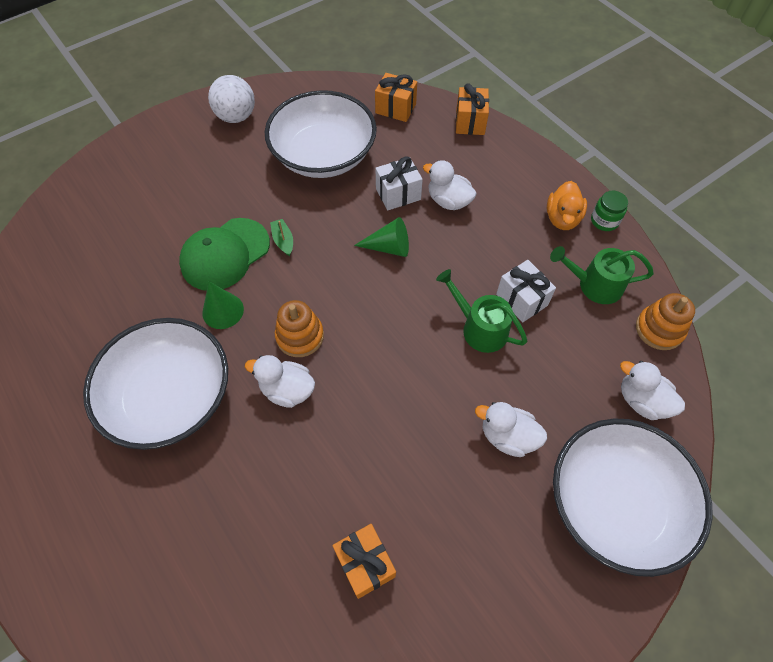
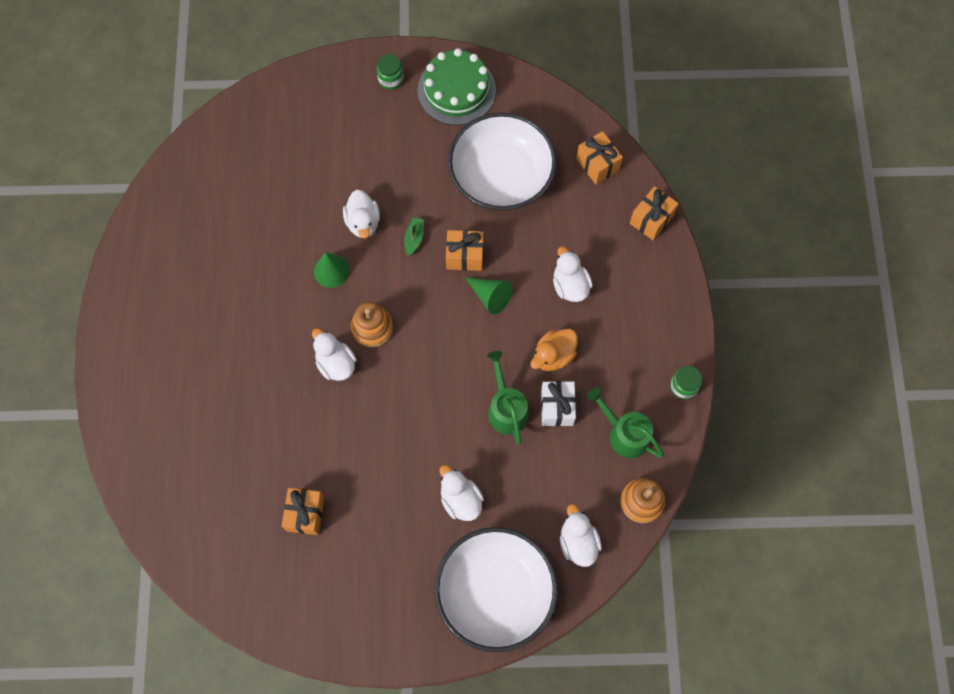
camera: 35 degrees right, 10 degrees up
white bowl [83,318,228,450] -> none
green cap [179,218,270,291] -> white duck [343,190,380,238]
white ball [208,75,255,123] -> green cake [417,48,496,125]
white gift [375,156,423,211] -> none
orange duck [547,181,587,230] -> orange duck moved to [530,329,578,371]
none -> green jar [377,54,404,90]
none -> orange gift [446,230,484,271]

